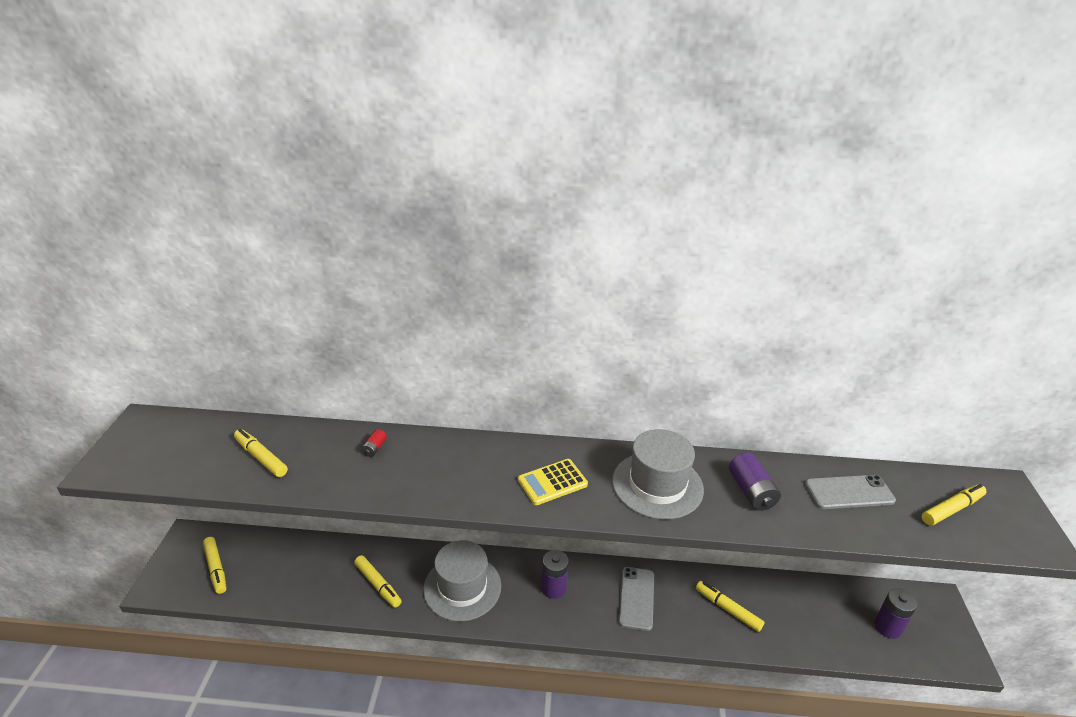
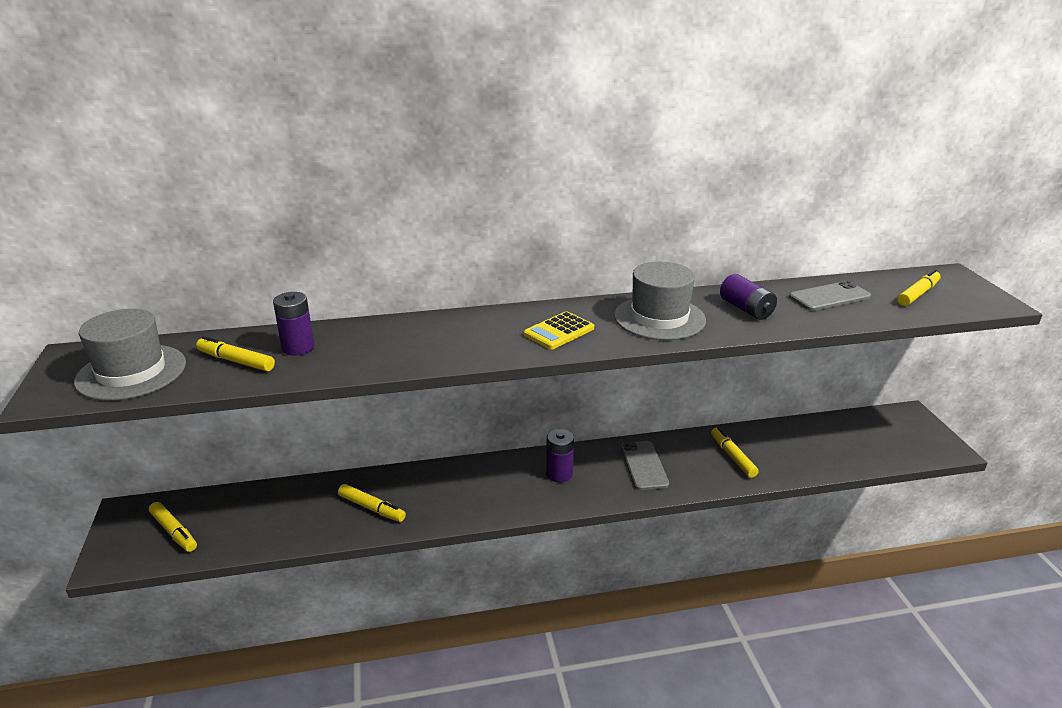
camera: 15 degrees left, 5 degrees down
red battery [361,429,387,457] -> none
grey hat [423,540,501,622] -> grey hat moved to [74,309,186,401]
yellow marker [696,581,765,632] -> yellow marker turned 45 degrees clockwise [711,427,759,478]
purple battery [874,588,917,639] -> purple battery moved to [273,292,314,356]

